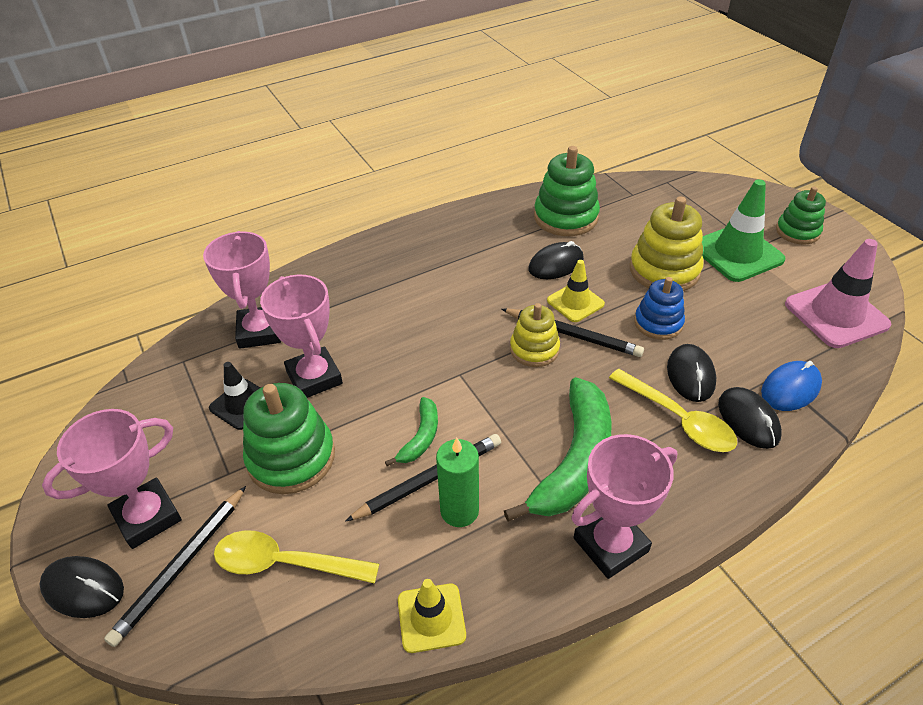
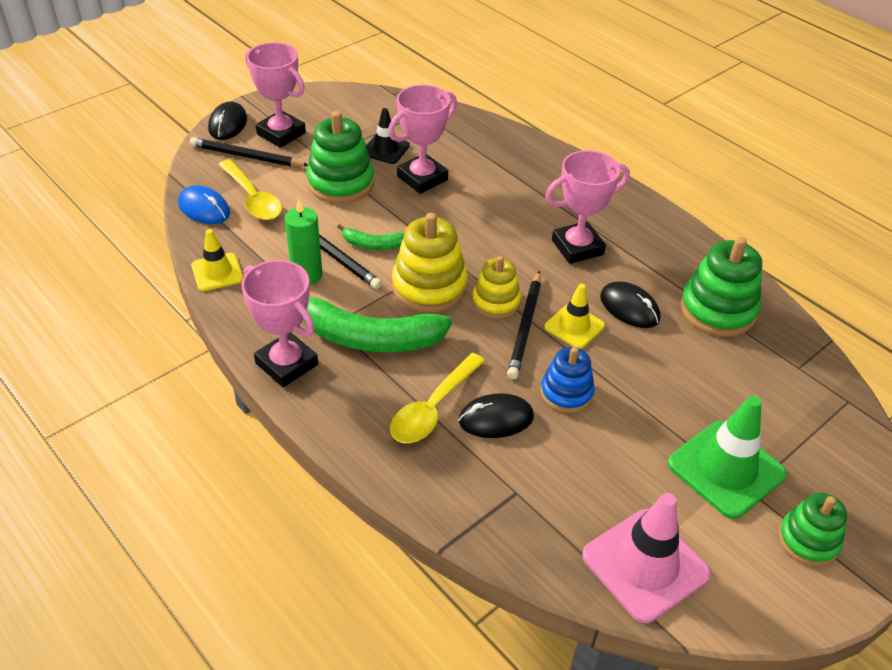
camera: 75 degrees right, 0 degrees up
pink trophy [203,231,281,349] -> pink trophy moved to [545,150,630,264]
yellow spoon [214,530,380,584] -> yellow spoon turned 150 degrees clockwise [218,159,282,220]
yellow stacking toy [630,196,704,291] -> yellow stacking toy moved to [392,213,468,313]
black mouse [718,387,782,449] -> none
blue mouse [761,361,822,411] -> blue mouse moved to [178,185,230,224]

